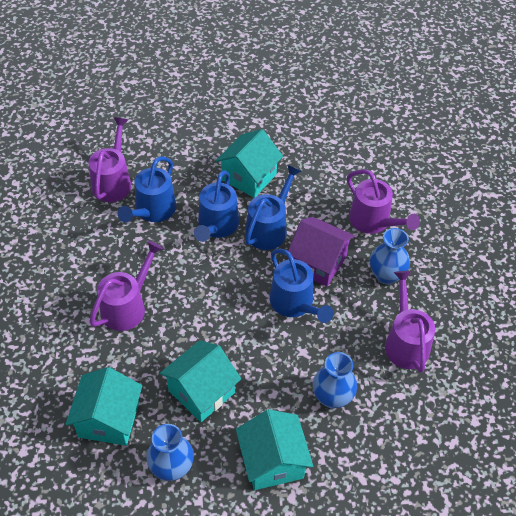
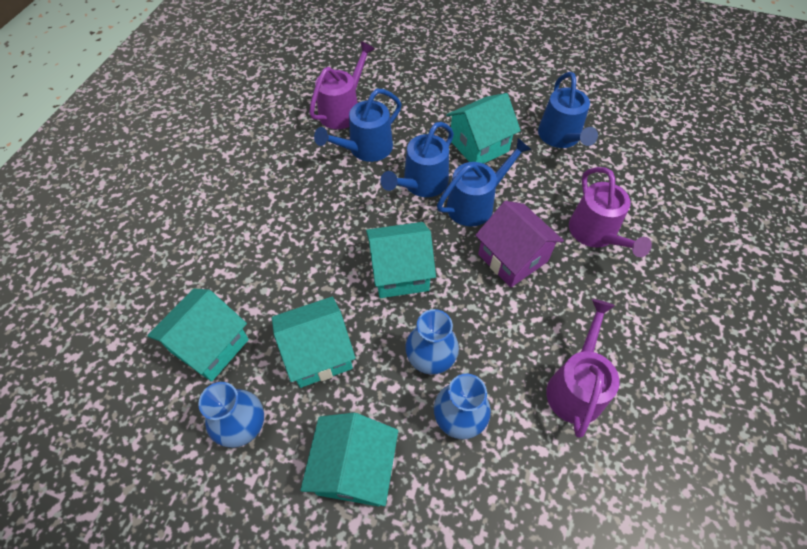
camera: 25 degrees right, 5 degrees up
purple watering can [89,241,163,331] -> none
blue watering can [270,248,333,323] -> blue watering can moved to [538,72,598,148]
blue vase [370,228,410,284] -> blue vase moved to [405,309,459,375]
none -> turquoise house [366,222,436,298]

